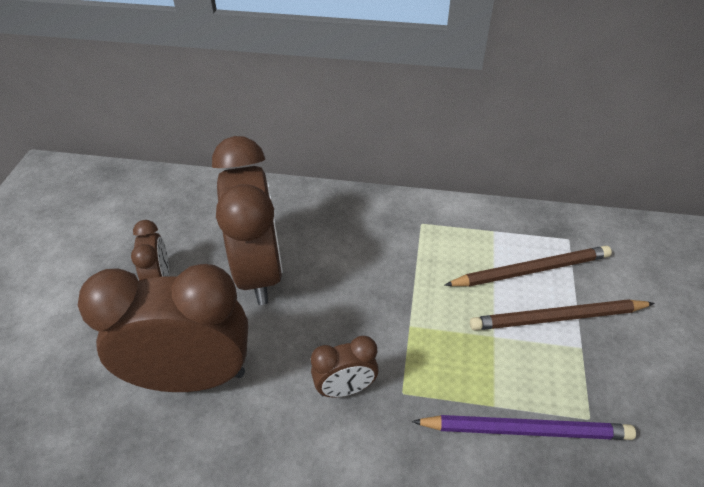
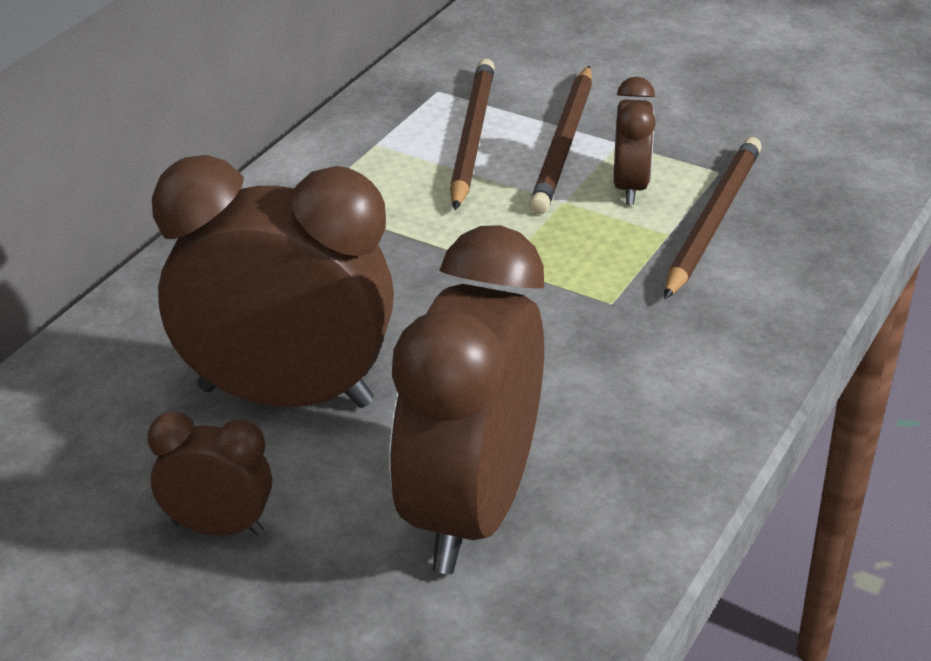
camera: 70 degrees left, 10 degrees down
brown clock [311,336,378,397] -> brown clock moved to [614,77,656,205]
purple pencil [412,415,636,440] -> brown pencil [664,137,762,299]

